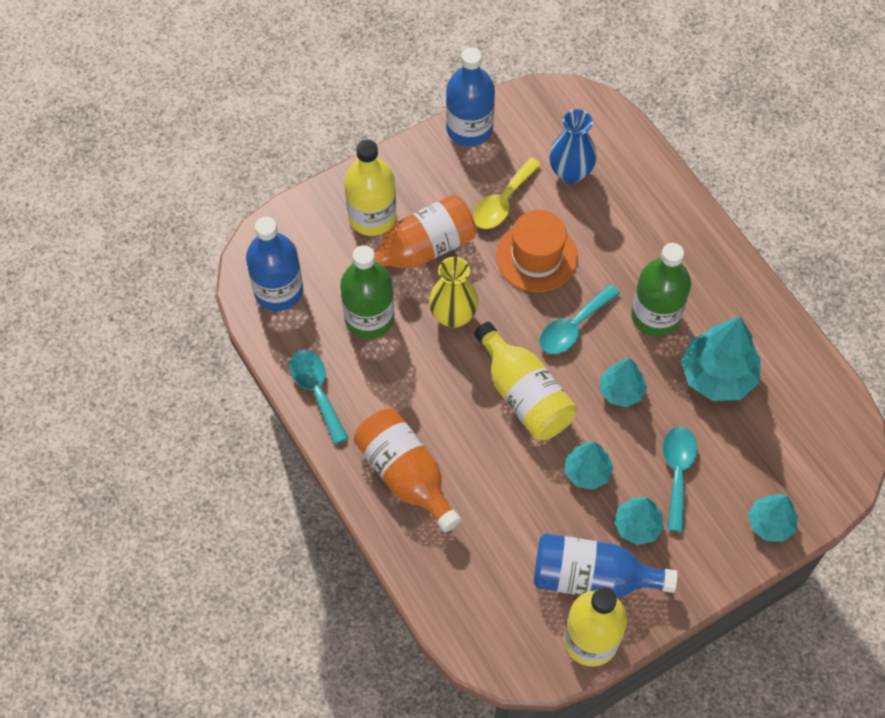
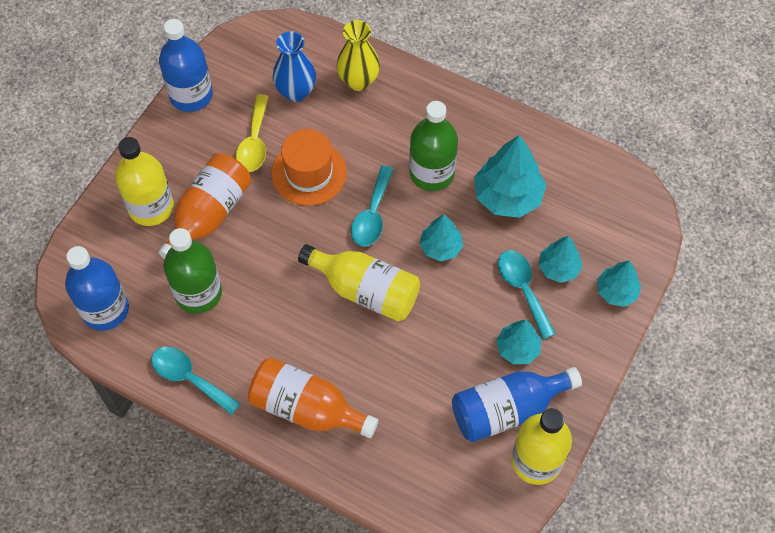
camera: 30 degrees left, 0 degrees up
yellow vase [429,257,479,328] -> yellow vase moved to [337,20,380,91]
turquoise tree [565,442,613,490] -> turquoise tree moved to [538,236,583,283]

